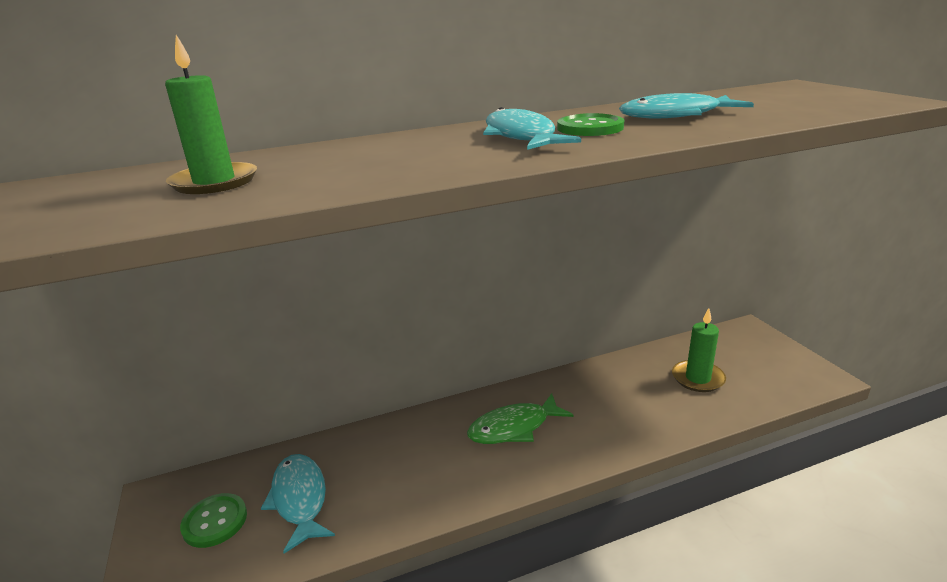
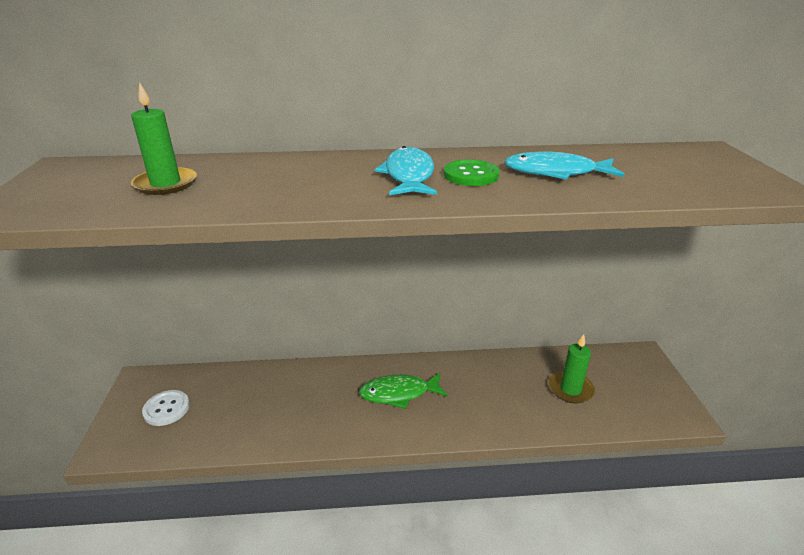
camera: 15 degrees right, 5 degrees up
green button [180,493,247,548] -> white button [142,390,190,426]
turquoise fish [261,454,335,554] -> none

